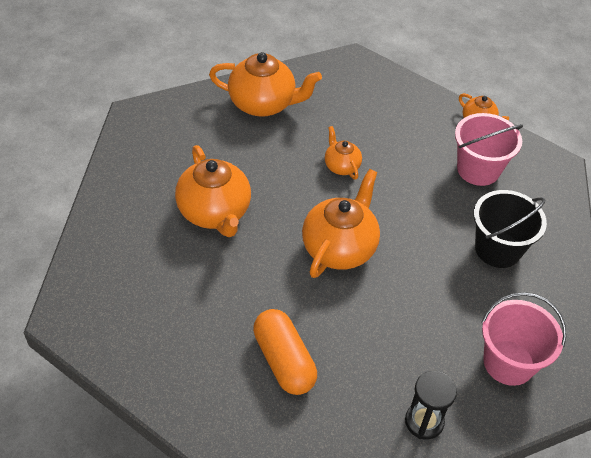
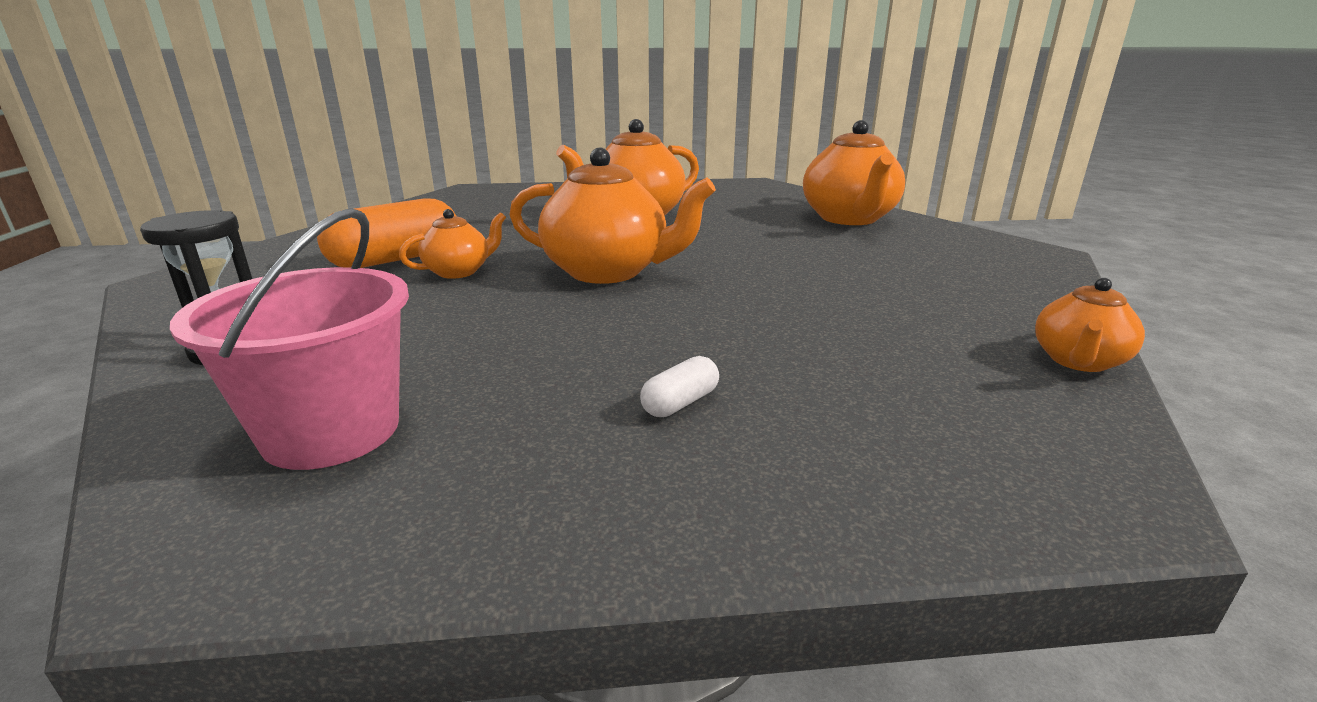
camera: 80 degrees right, 25 degrees down
orange teapot [325,126,362,180] -> orange teapot moved to [399,209,506,279]
pink bucket [455,113,523,186] -> none
black bucket [474,190,547,268] -> white capsule [640,356,719,417]

